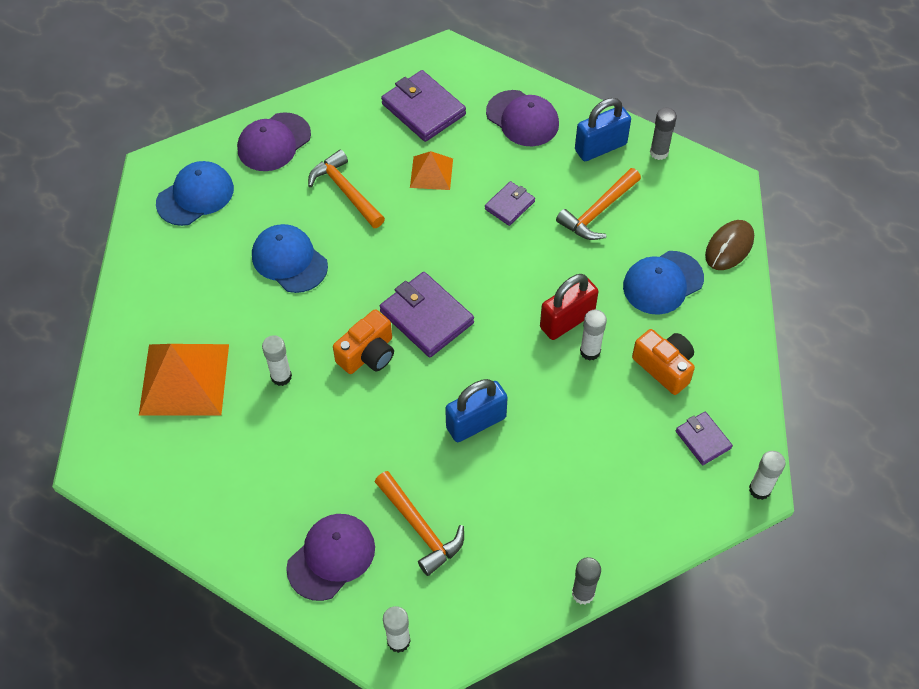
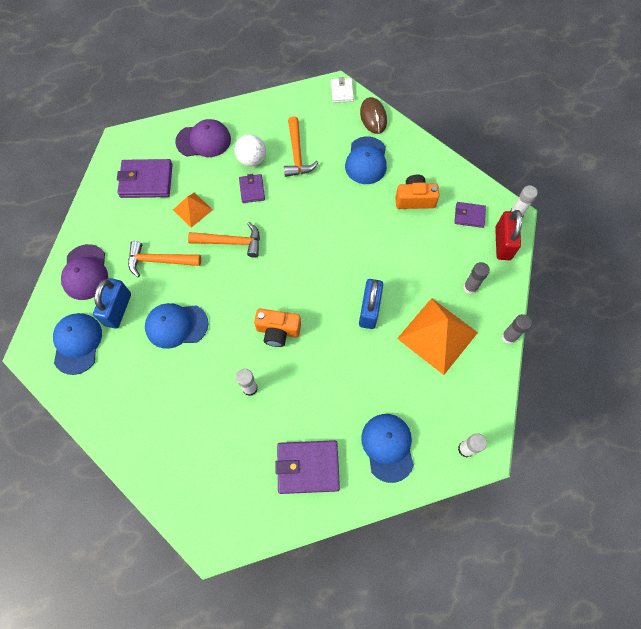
camera: 50 degrees left, 10 degrees up
orange pyramid [139,344,229,416] -> orange pyramid moved to [397,298,478,375]
purple cap [286,514,375,601] -> blue cap [361,414,414,483]
orange camera [333,309,394,374] -> orange camera turned 105 degrees clockwise [254,308,301,347]
orange hammer [375,471,464,576] -> orange hammer moved to [188,222,260,258]
purple wallet [380,272,474,357] -> purple wallet moved to [275,440,340,494]
red padlock [540,274,598,340] -> red padlock moved to [495,210,522,260]
blue padlock [575,98,631,161] -> blue padlock moved to [93,278,131,329]
white glue stick [580,310,607,361] -> none
grey glue stick [650,108,677,160] -> grey glue stick moved to [463,262,490,294]
none -> white ball [234,134,266,167]
none -> white wallet [331,77,354,103]

